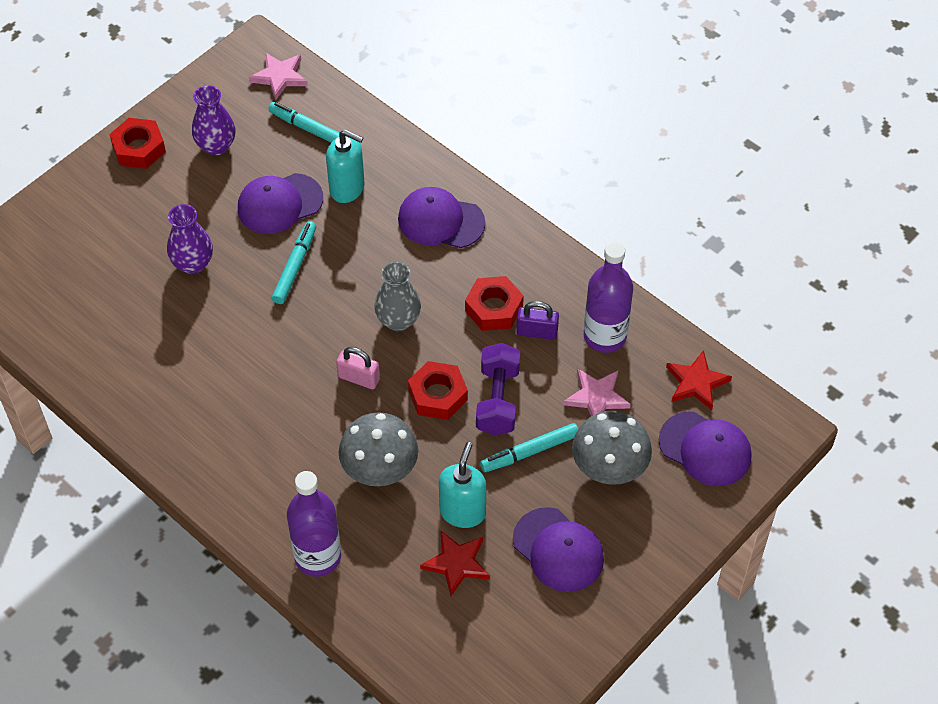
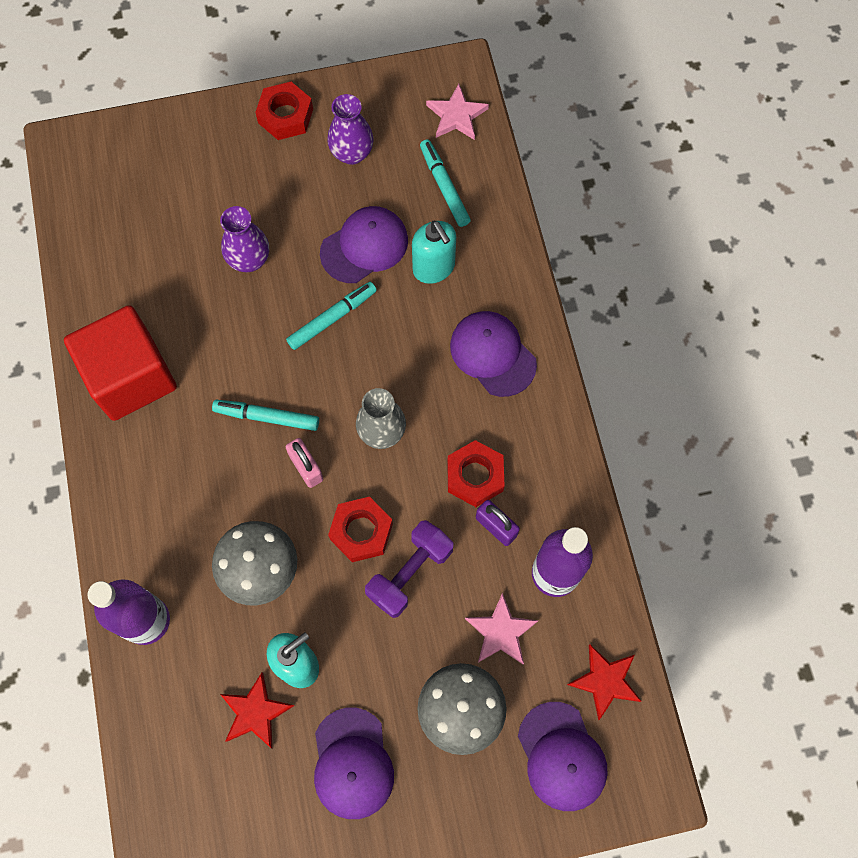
camera: 35 degrees right, 15 degrees up
purple cap [238,173,323,234] -> purple cap turned 135 degrees clockwise [320,206,408,283]
turquoise marker [480,423,579,472] -> turquoise marker moved to [212,400,319,431]
none -> red cube [64,305,177,421]

